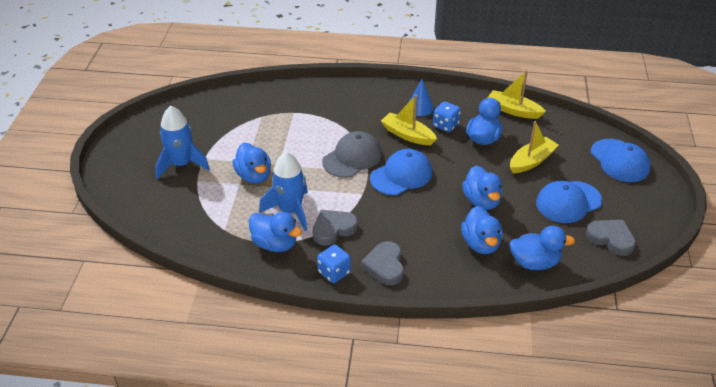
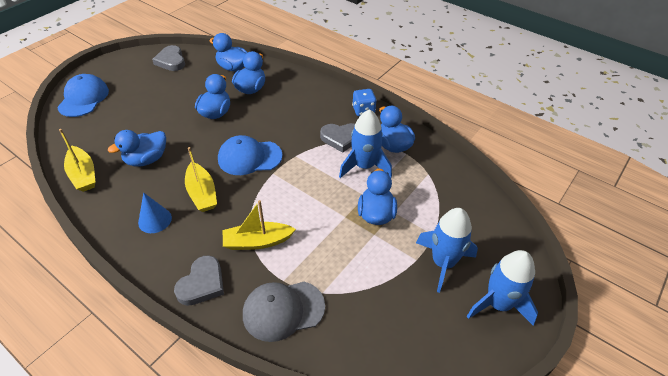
camera: 150 degrees left, 5 degrees up
grey cap [322,131,382,178] -> grey cap moved to [243,282,325,342]
grey heart [361,241,404,285] -> grey heart moved to [174,255,224,306]
blue dice [433,101,461,132] -> none
yellow boat [510,121,559,174] -> yellow boat moved to [223,200,296,250]
blue cap [536,181,602,223] -> none
none -> blue rocket [467,250,538,326]

